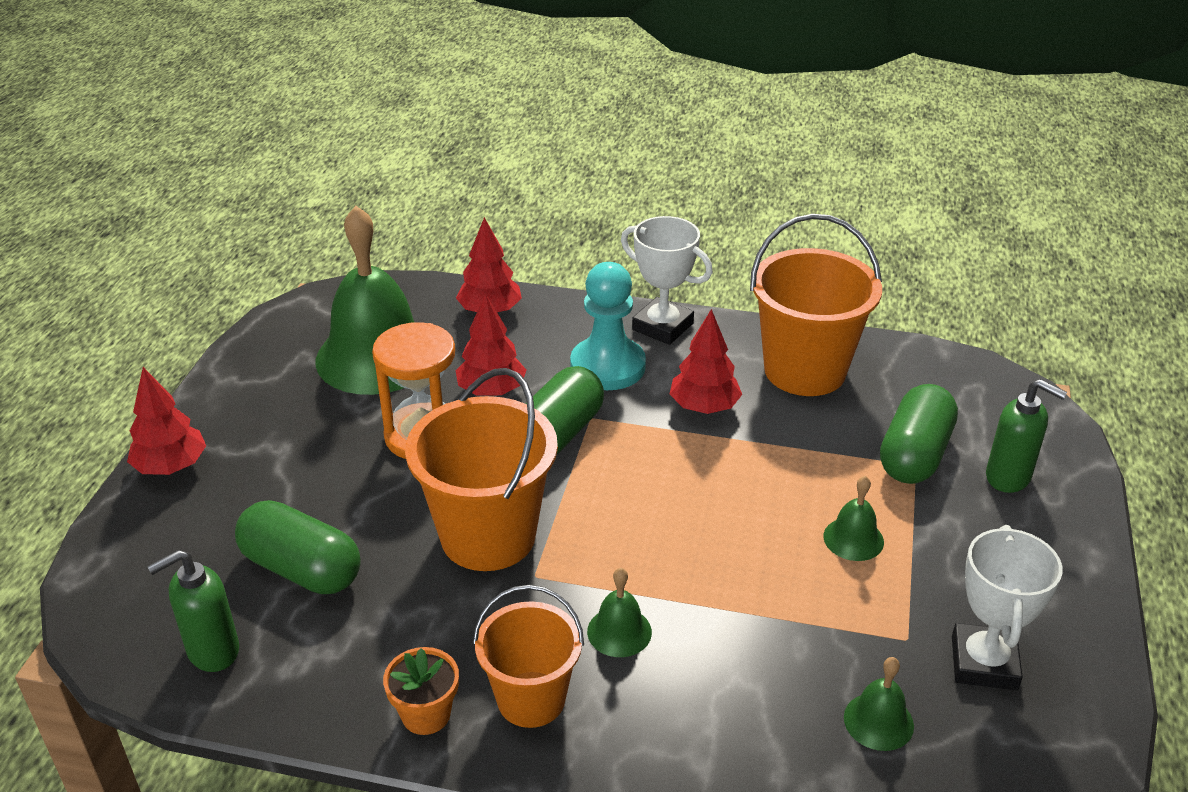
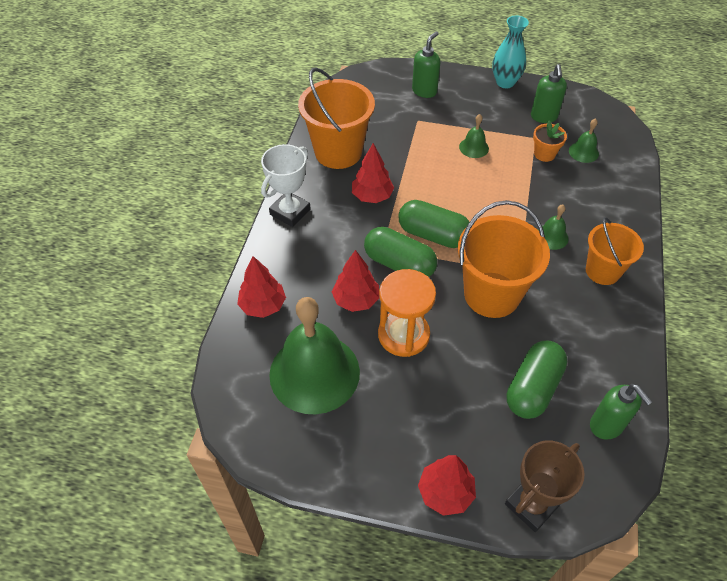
camera: 90 degrees left, 15 degrees up
orange flower pot [383,647,459,735] -> orange flower pot moved to [533,120,567,162]
turquoise pawn [570,262,646,390] -> none
green capsule [880,384,958,484] -> green capsule moved to [398,200,469,248]
white trophy [952,525,1063,690] -> green soap dispenser [531,64,567,123]
none -> turquoise vase [492,16,529,88]
none -> brown trophy [505,440,585,532]

